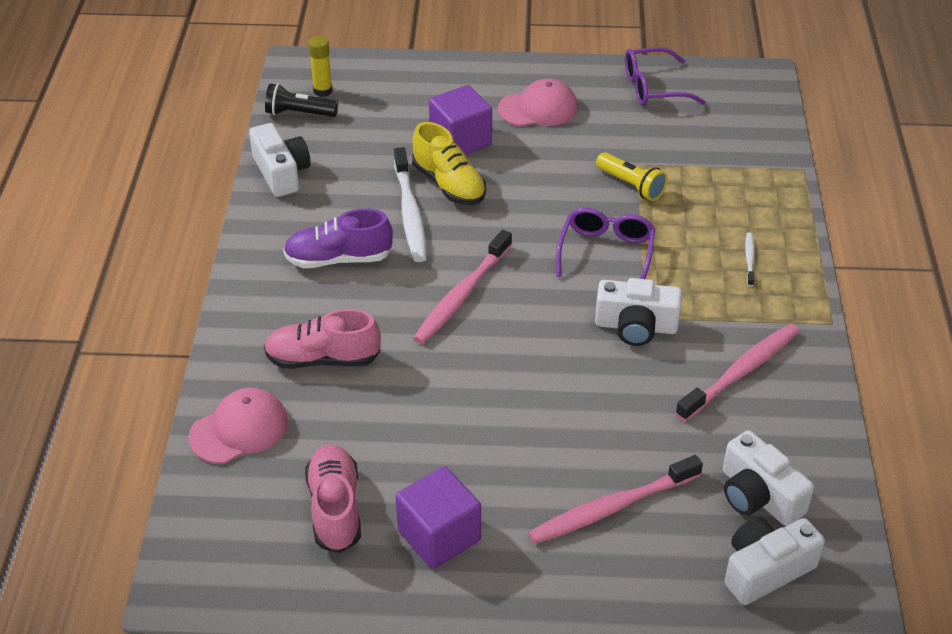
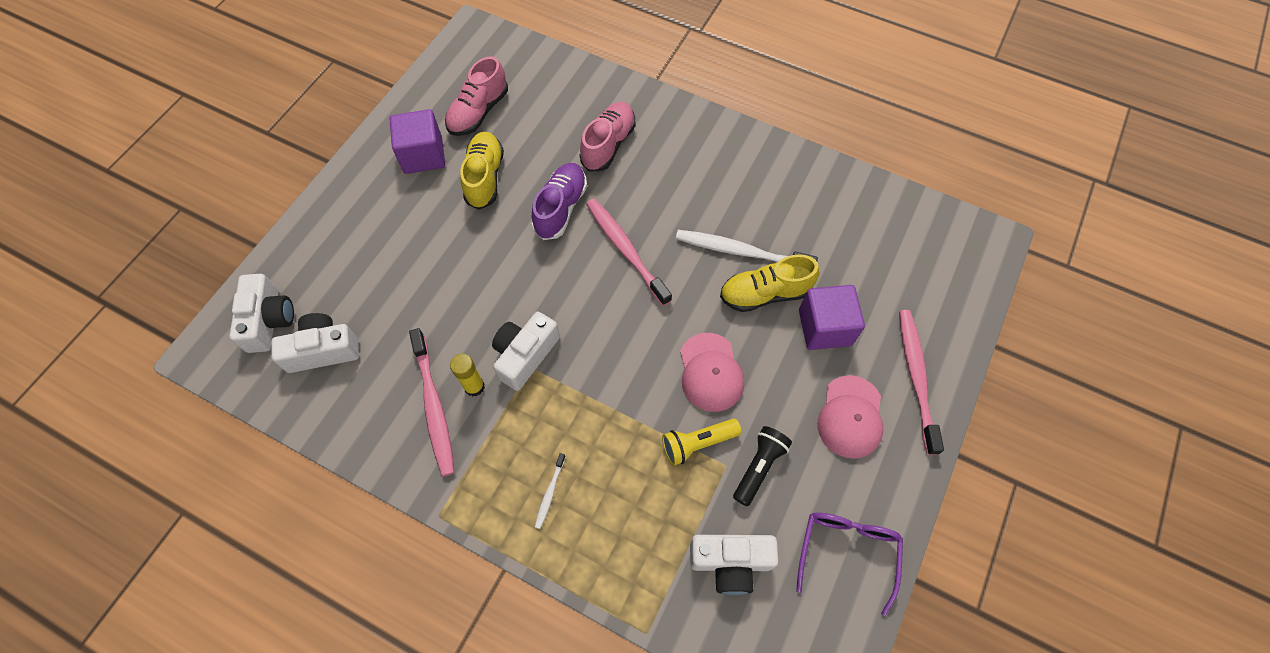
camera: 115 degrees right, 20 degrees up
pink cap [188,388,288,464] -> pink cap moved to [680,333,744,412]
white camera [249,123,311,197] -> white camera moved to [690,535,779,595]
black flashlight [265,83,338,117] -> black flashlight moved to [733,426,792,506]
purple shoe [283,209,393,268] -> purple shoe moved to [532,163,587,240]
pink shoe [305,444,361,553] -> pink shoe turned 105 degrees clockwise [445,56,508,136]
yellow glue stick [308,36,332,97] -> yellow glue stick moved to [450,353,485,397]
pink toothbrush [528,455,703,544] -> pink toothbrush moved to [899,310,944,455]
purple glasses [556,207,655,279] -> none
white toothbrush [745,232,755,286] -> white toothbrush turned 75 degrees clockwise [535,453,565,529]
none -> yellow shoe [460,132,504,210]

